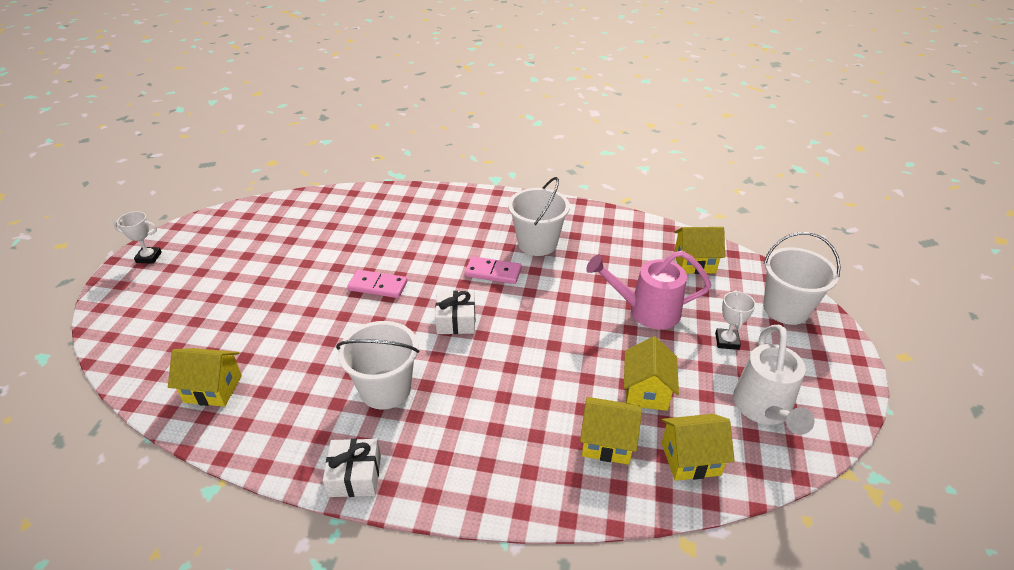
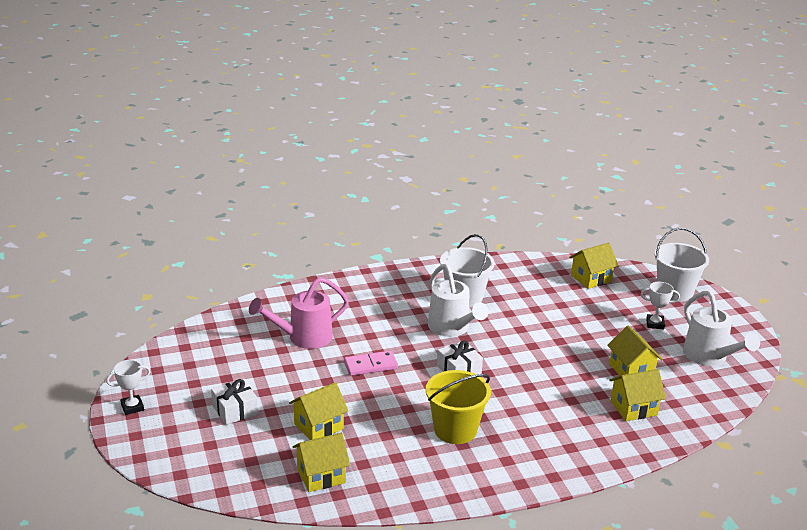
camera: 30 degrees left, 10 degrees down
white gift [323,439,381,497] -> white gift moved to [211,379,258,425]
white bucket [336,321,419,410] -> yellow bucket [426,370,491,444]
pink domino [465,256,522,284] -> white watering can [428,264,489,337]
pink watering can [586,251,711,329] -> pink watering can moved to [249,277,349,349]
yellow house [661,414,735,481] -> yellow house moved to [289,382,348,440]
white trophy [715,290,756,350] -> white trophy turned 60 degrees counterclockwise [641,282,680,329]

